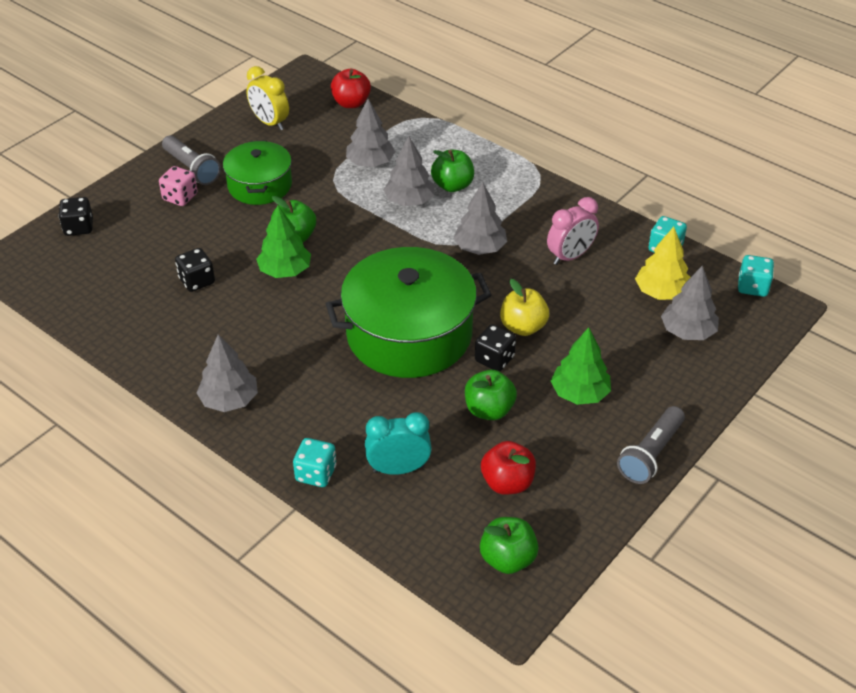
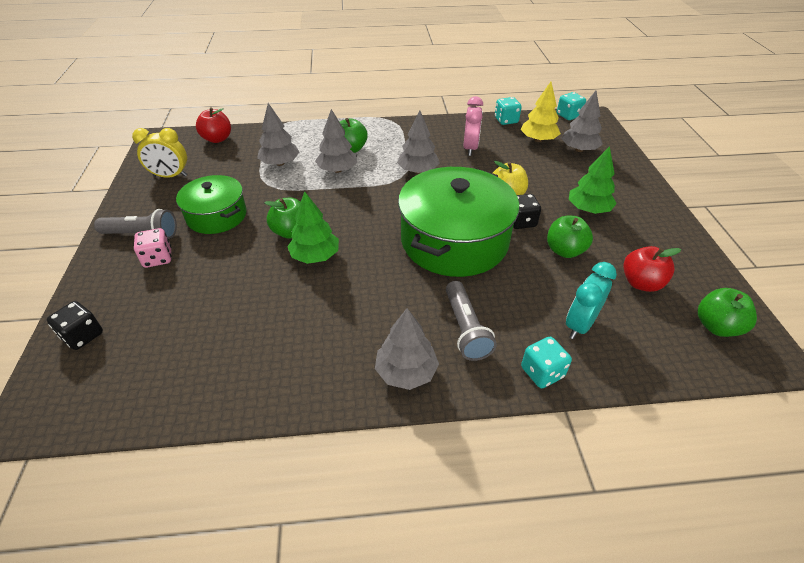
camera: 45 degrees left, 0 degrees up
black dice [175,248,215,292] -> none
grey flashlight [617,406,685,484] -> grey flashlight moved to [446,281,497,361]

